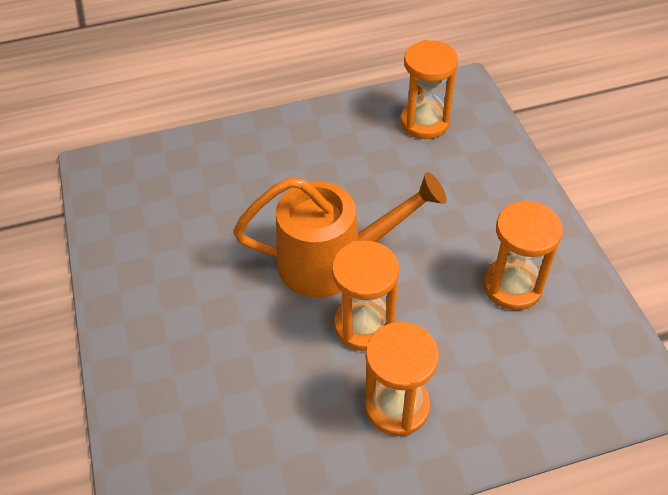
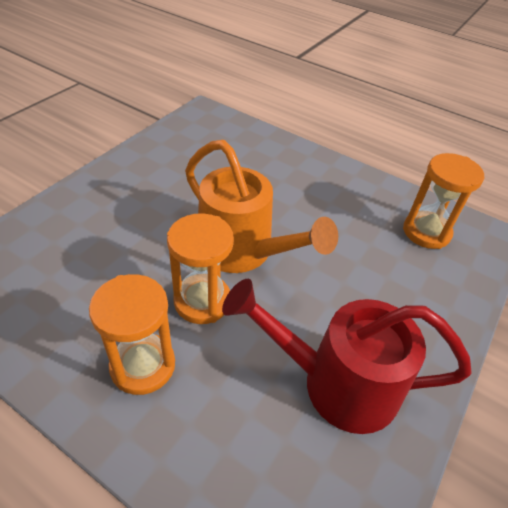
camera: 45 degrees right, 5 degrees down
orange hourglass [483,200,563,310] -> red watering can [222,279,472,434]

